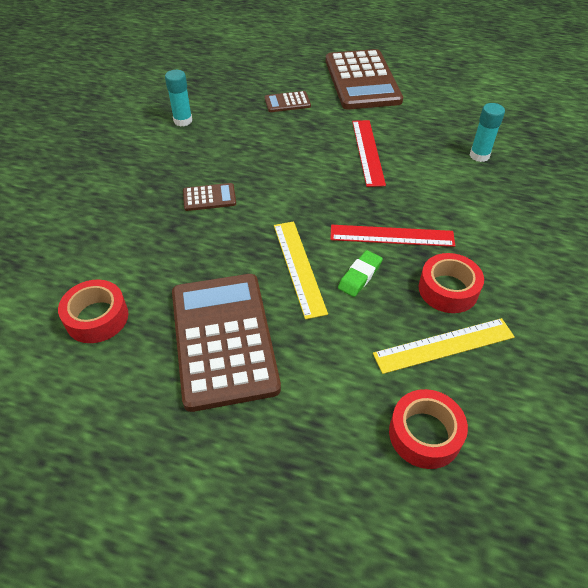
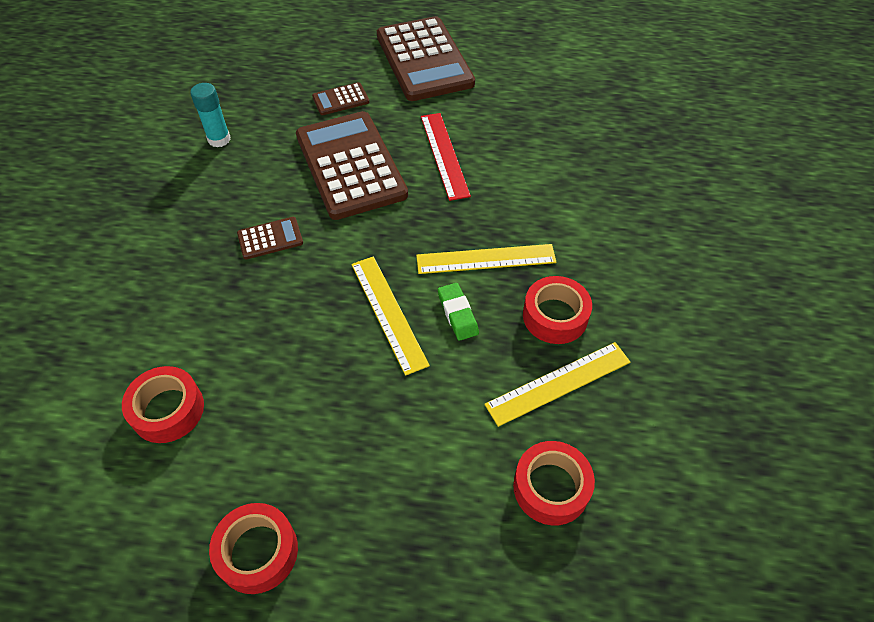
camera: 10 degrees left, 5 degrees up
brown calculator [172,274,281,412] -> brown calculator moved to [296,111,408,220]
red ruler [330,225,455,247] -> yellow ruler [416,244,556,274]
green eraser [338,250,383,297] -> green eraser turned 45 degrees counterclockwise [438,283,479,341]
turquoise glue stick [470,103,505,162] -> none
none -> red tape [209,503,298,594]

